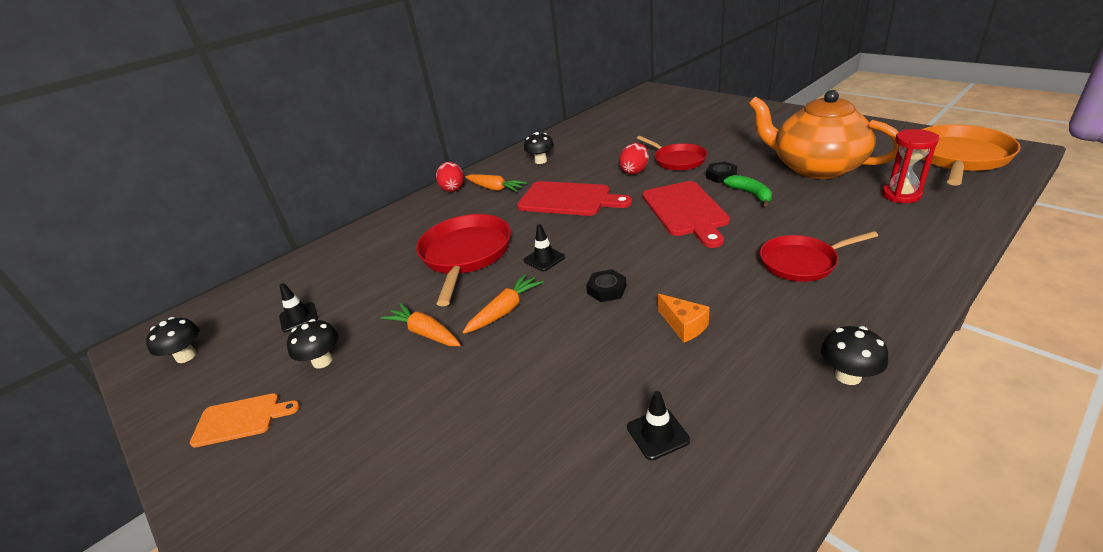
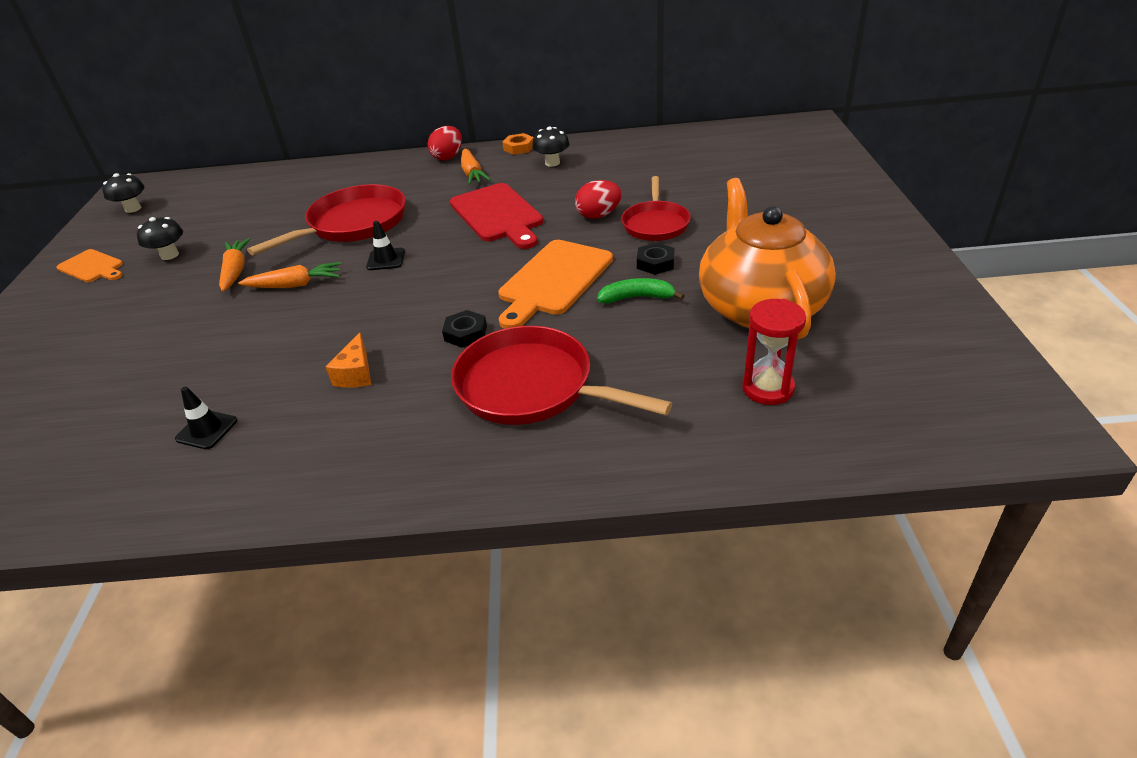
camera: 40 degrees right, 5 degrees up
black traffic cone [279,283,318,332] -> none
black nut [586,269,627,302] -> black nut moved to [442,310,487,348]
red cutting board [642,181,730,248] -> orange cutting board [498,240,613,329]
green banana [724,175,772,207] -> green banana turned 105 degrees counterclockwise [597,278,685,303]
red pan [760,231,878,282] -> red pan [451,326,672,425], size x1.55
black mushroom [821,326,888,385] -> none
orange pan [921,125,1021,186] -> none
none -> orange nut [502,133,534,155]

